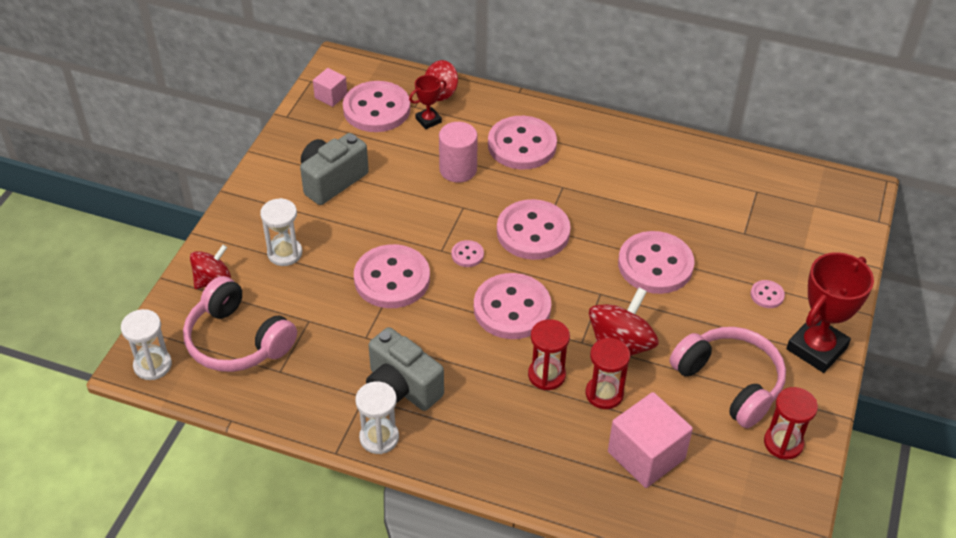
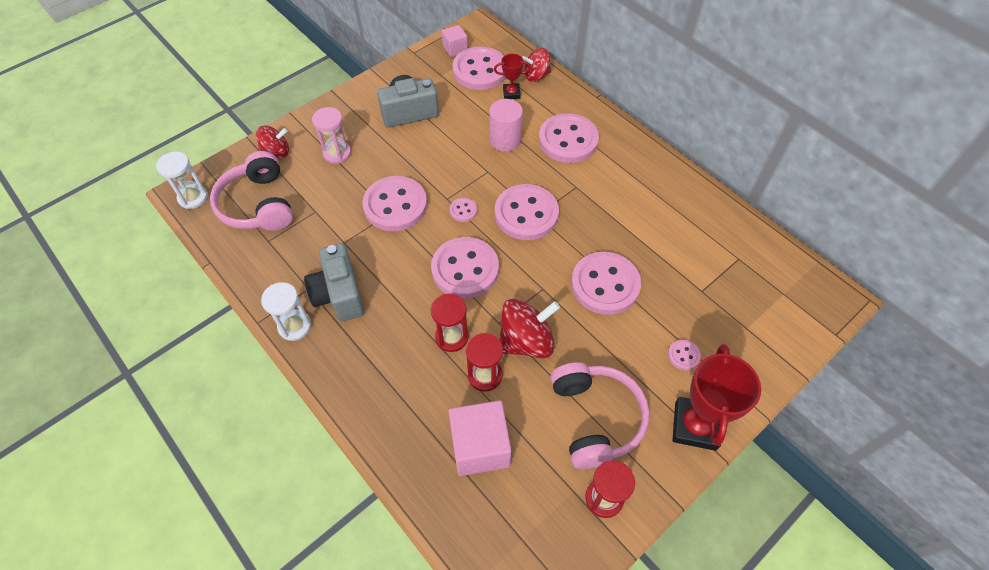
camera: 30 degrees right, 10 degrees up
white hourglass [260,198,302,266] -> pink hourglass [312,107,351,164]
red trophy [786,252,874,373] -> red trophy turned 60 degrees counterclockwise [672,344,761,451]

